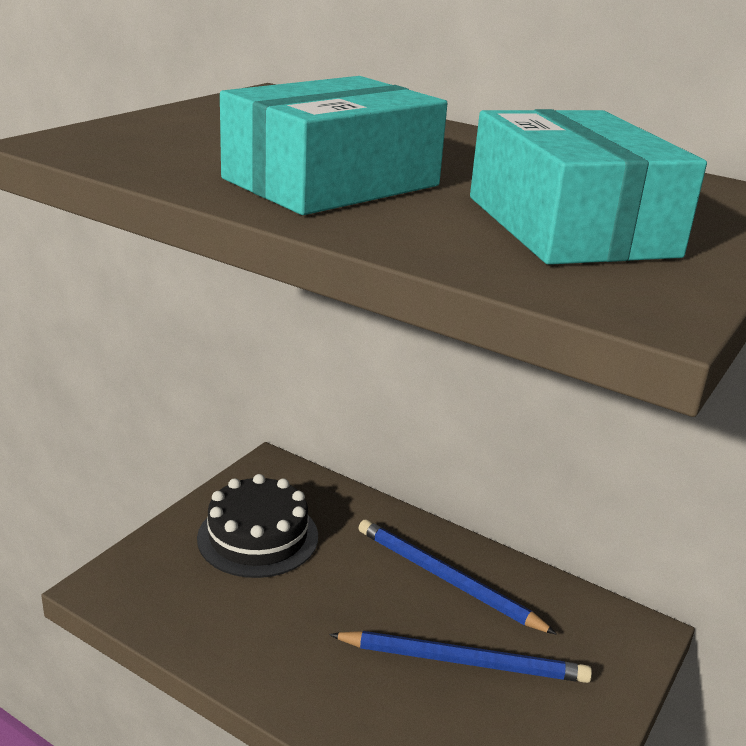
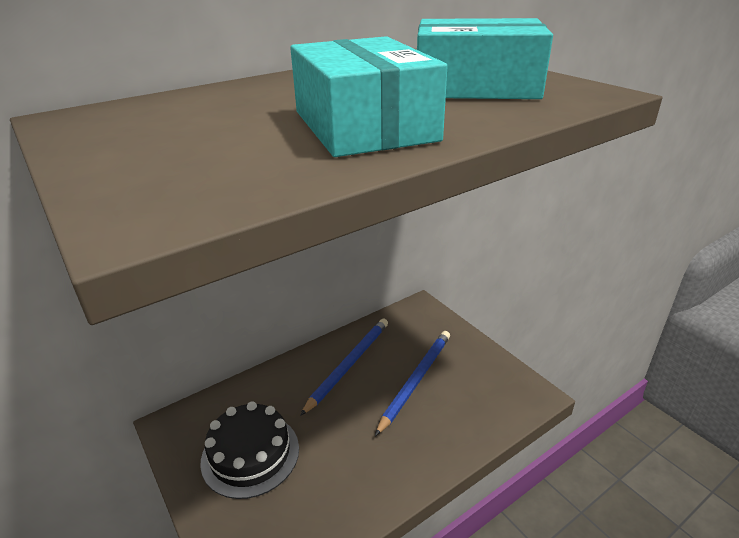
camera: 65 degrees left, 5 degrees up
blue pencil [359,519,557,635] -> blue pencil turned 150 degrees clockwise [300,319,388,416]

